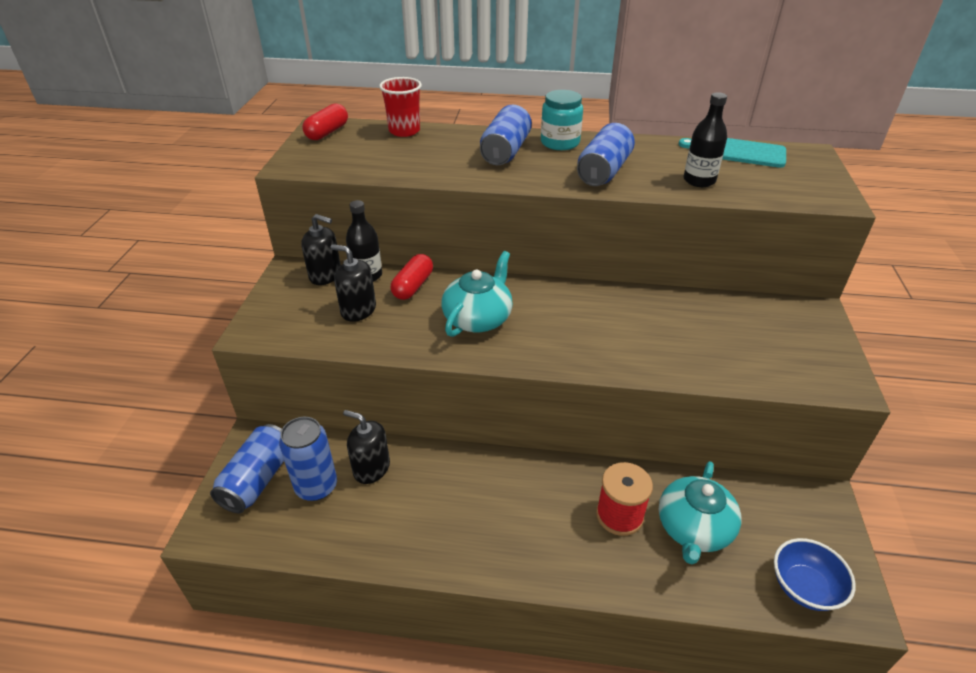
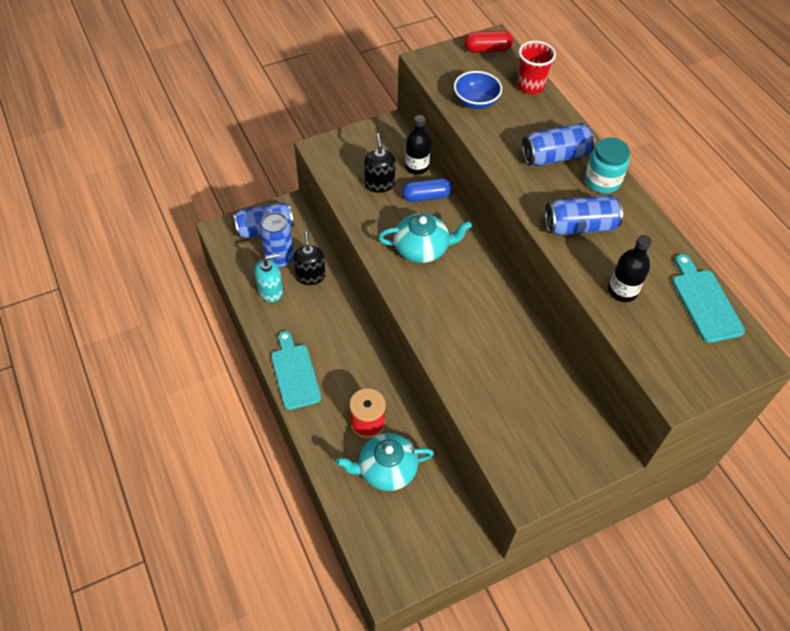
camera: 55 degrees right, 15 degrees up
black soap dispenser [301,214,341,285] -> none
red capsule [390,254,433,300] -> blue capsule [402,178,452,202]
blue bowl [774,538,856,611] -> blue bowl moved to [454,71,502,109]
none -> turquoise soap dispenser [255,253,283,302]
none -> turquoise cutting board [271,331,321,410]

